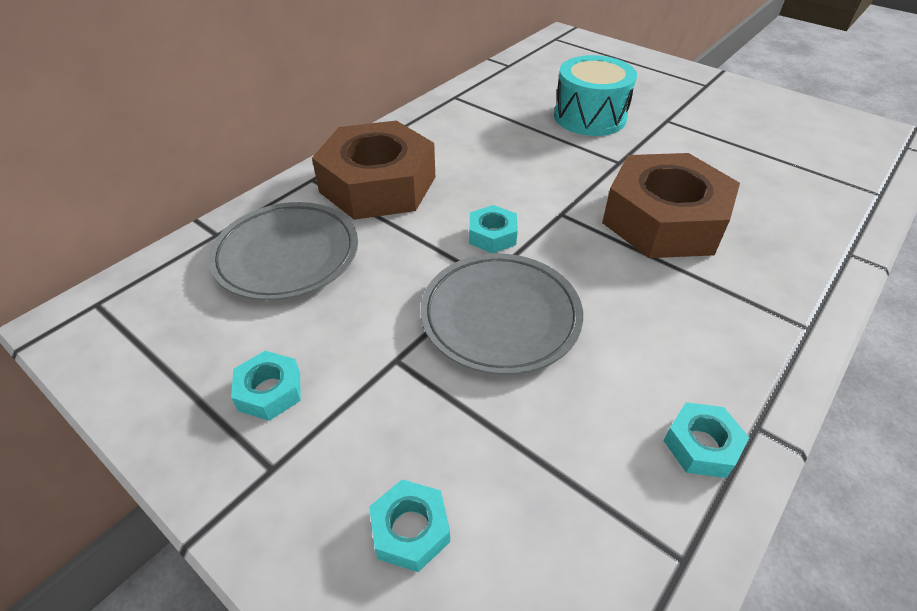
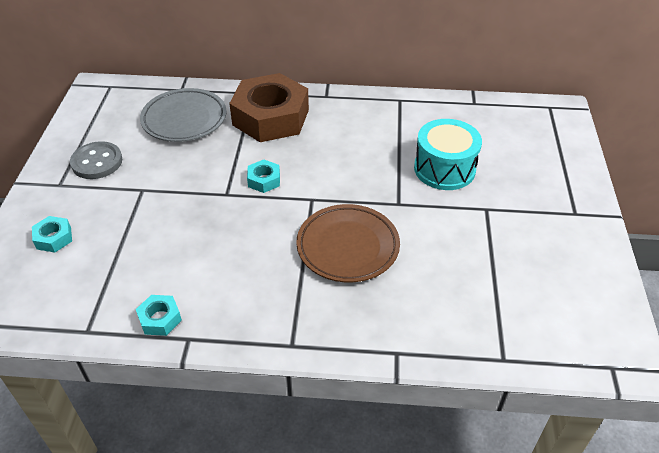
camera: 55 degrees right, 0 degrees up
turquoise nut [231,351,301,421] -> grey button [70,141,122,179]
grey plate [420,254,583,375] -> none
brown nut [602,153,740,258] -> brown plate [296,204,400,283]

